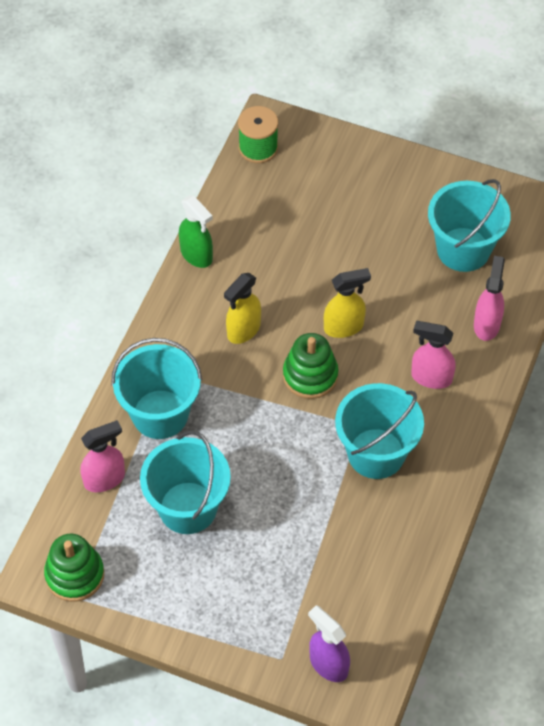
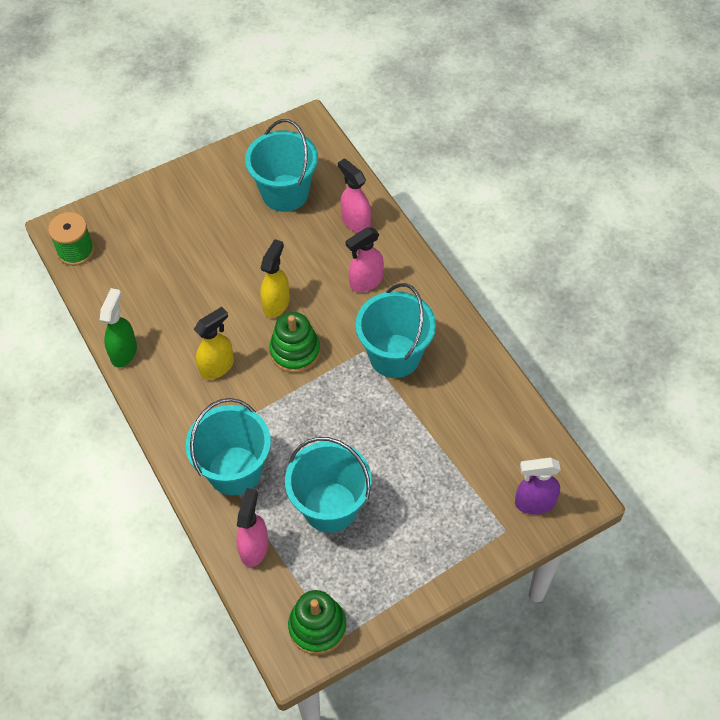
camera: 50 degrees left, 0 degrees up
green spray bottle [179,196,213,268] -> green spray bottle turned 75 degrees counterclockwise [100,288,137,368]
yellow spray bottle [224,273,261,344] -> yellow spray bottle turned 120 degrees counterclockwise [194,307,234,380]

